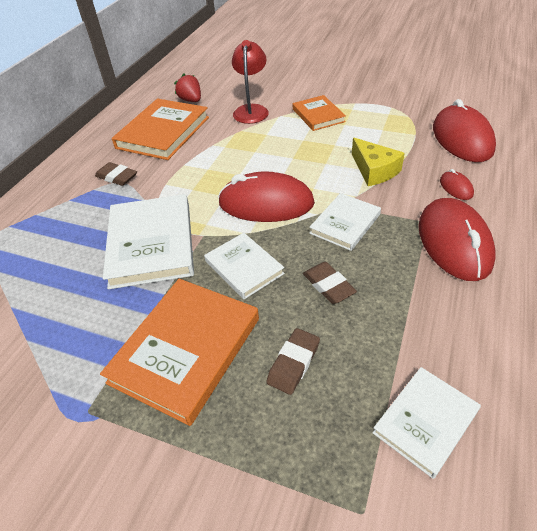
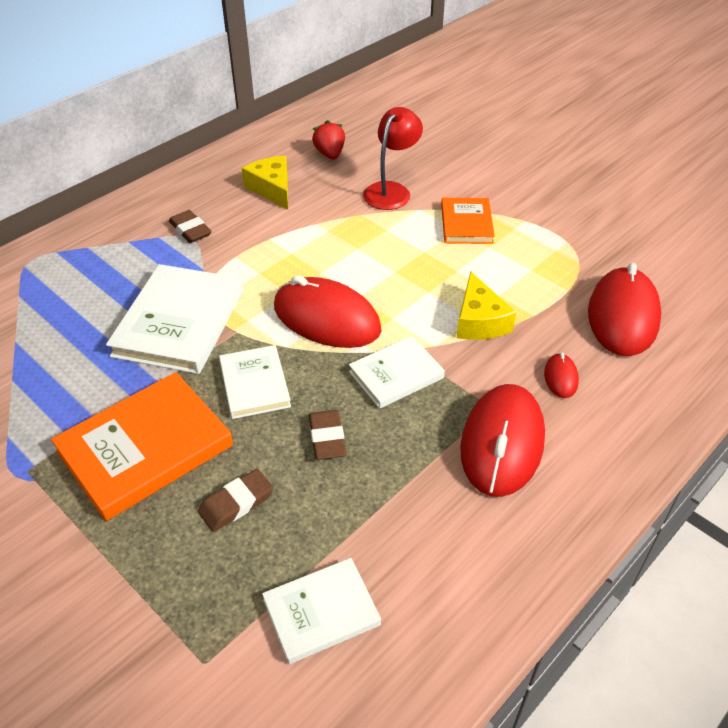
camera: 20 degrees right, 0 degrees up
orange book [112,99,209,160] -> yellow cheese [242,156,288,210]

